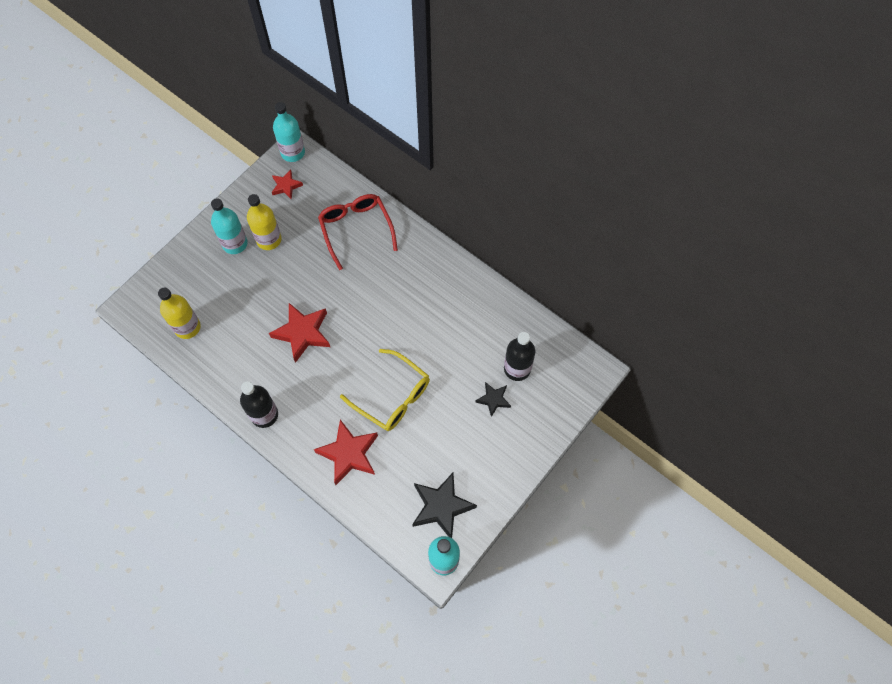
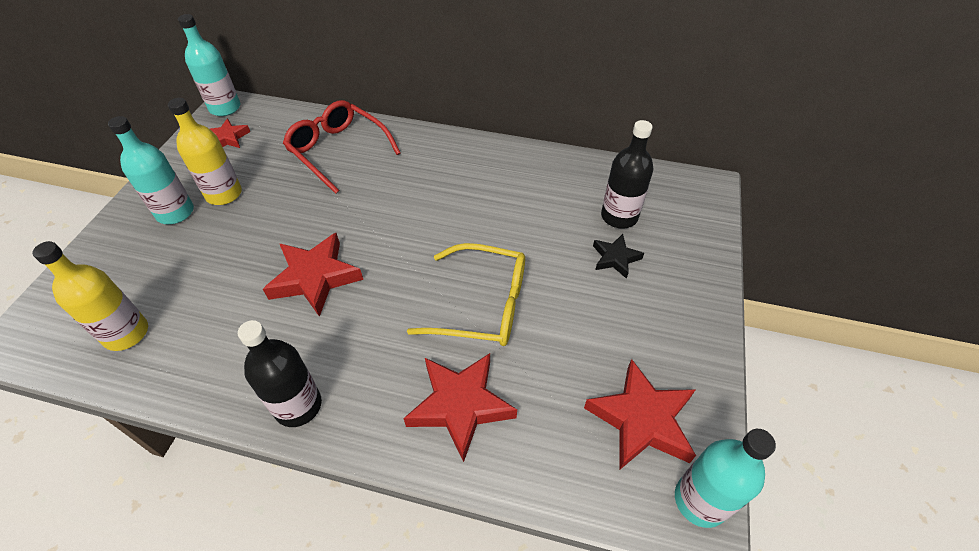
camera: 25 degrees left, 15 degrees down
black star [412,473,477,538] -> red star [584,359,696,469]

